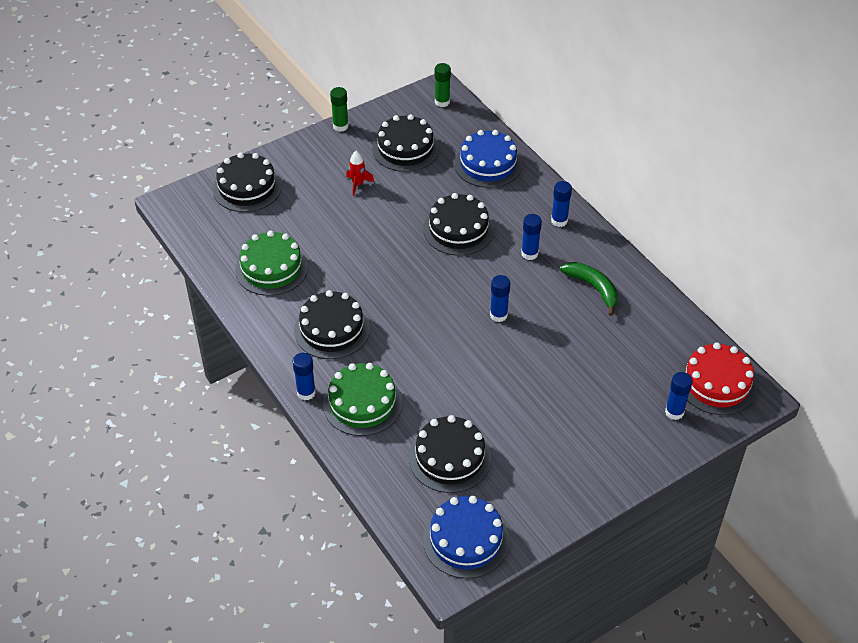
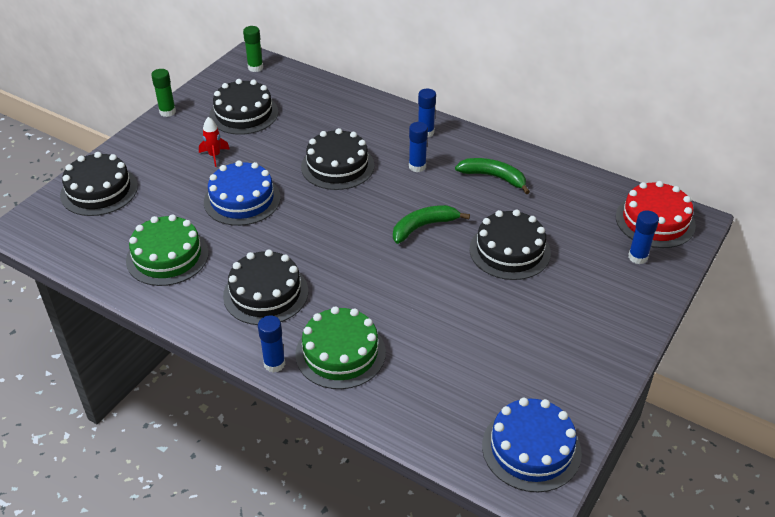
camera: 25 degrees left, 5 degrees down
black cake [409,415,491,493] -> black cake moved to [469,210,551,280]
blue cake [454,130,522,188] -> blue cake moved to [204,160,281,226]
blue glue stick [490,275,510,322] -> green banana [393,205,470,244]

